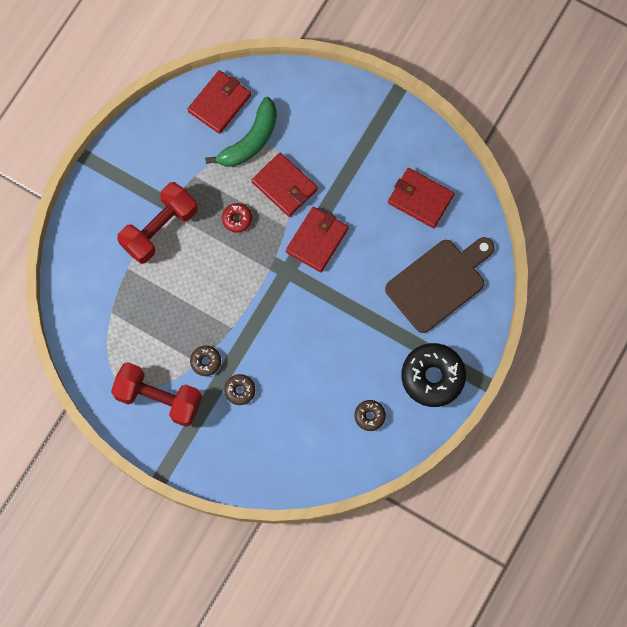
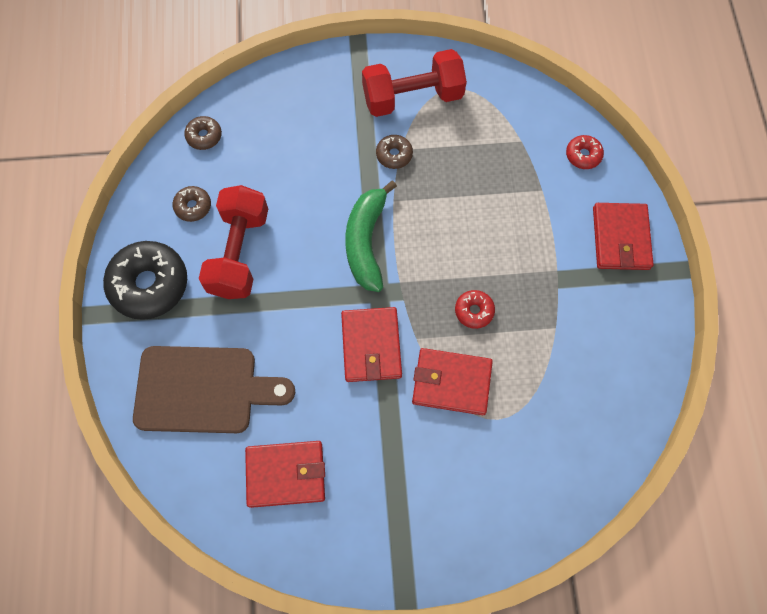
camera: 145 degrees right, 5 degrees down
red dumbbell [117,182,198,264] -> red dumbbell moved to [199,185,268,299]
red wallet [187,70,251,134] -> red wallet moved to [593,203,654,270]
green banana [205,97,277,167] -> green banana moved to [345,180,397,292]
brown donut [224,374,255,405] -> brown donut moved to [184,116,222,150]
brown cutting board [385,237,495,333] -> brown cutting board turned 105 degrees counterclockwise [133,346,295,433]
none -> red donut [566,135,604,169]

